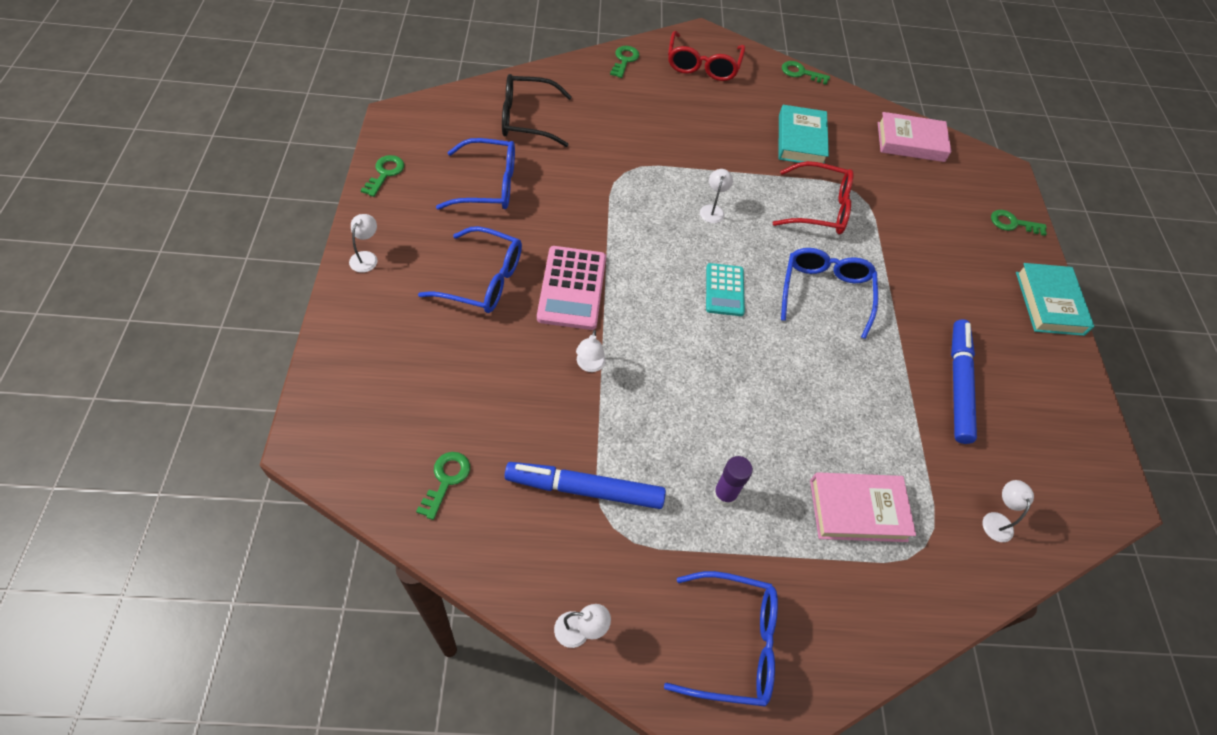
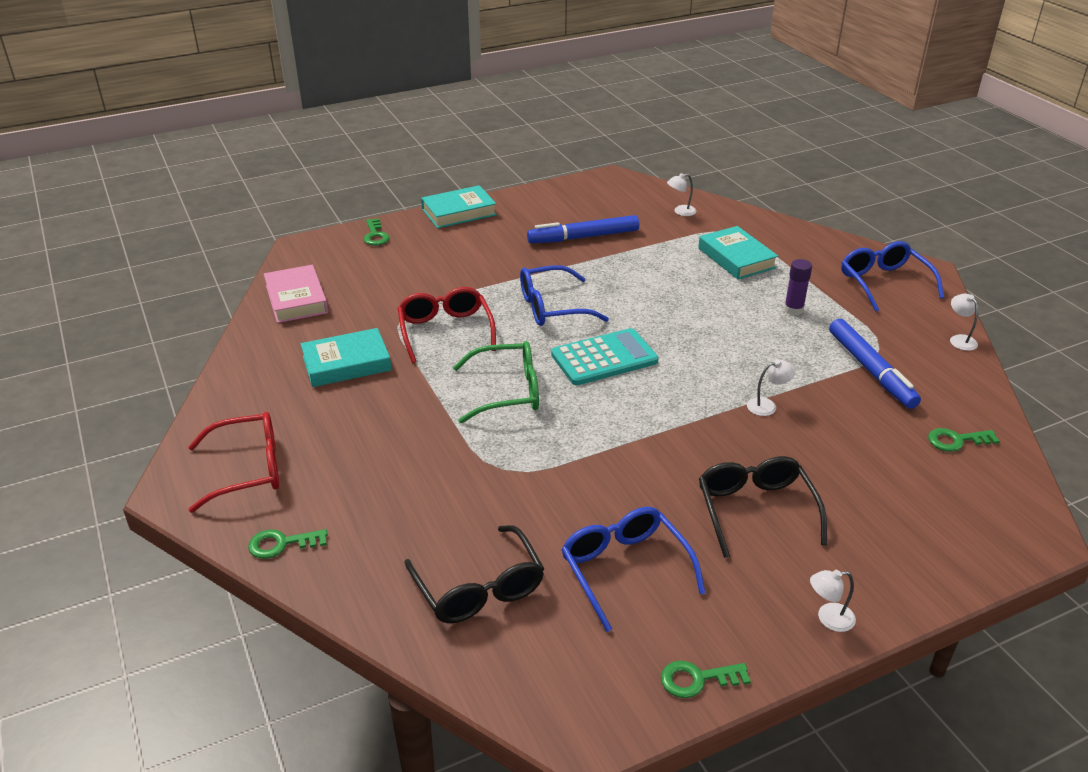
camera: 110 degrees left, 20 degrees down
blue glasses [418,226,522,313] -> black glasses [699,456,827,558]
pink calculator [537,246,606,330] -> none
white lamp [700,169,733,223] -> green glasses [453,341,539,423]
turquoise calculator [706,263,745,316] -> turquoise calculator [551,328,659,385], size x1.54
green key [782,61,830,85] -> none
pink book [810,472,916,542] -> turquoise book [698,226,778,280]

